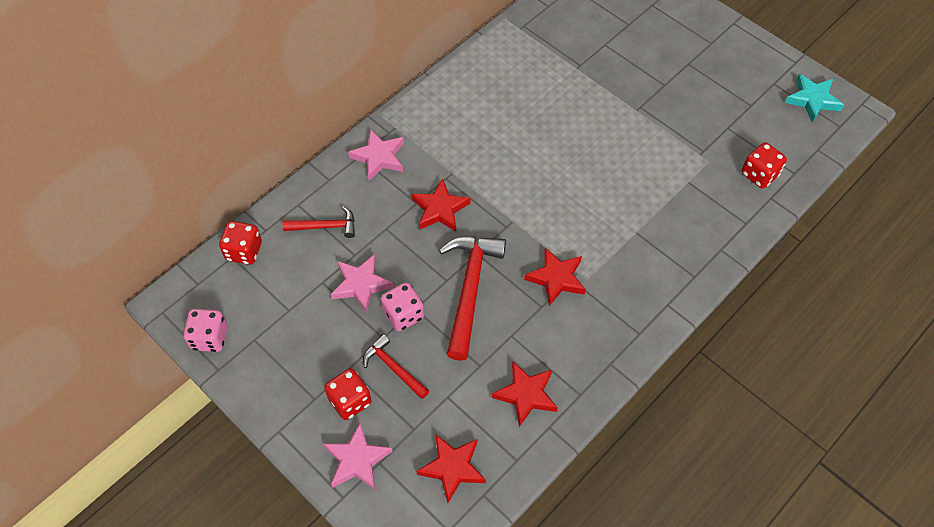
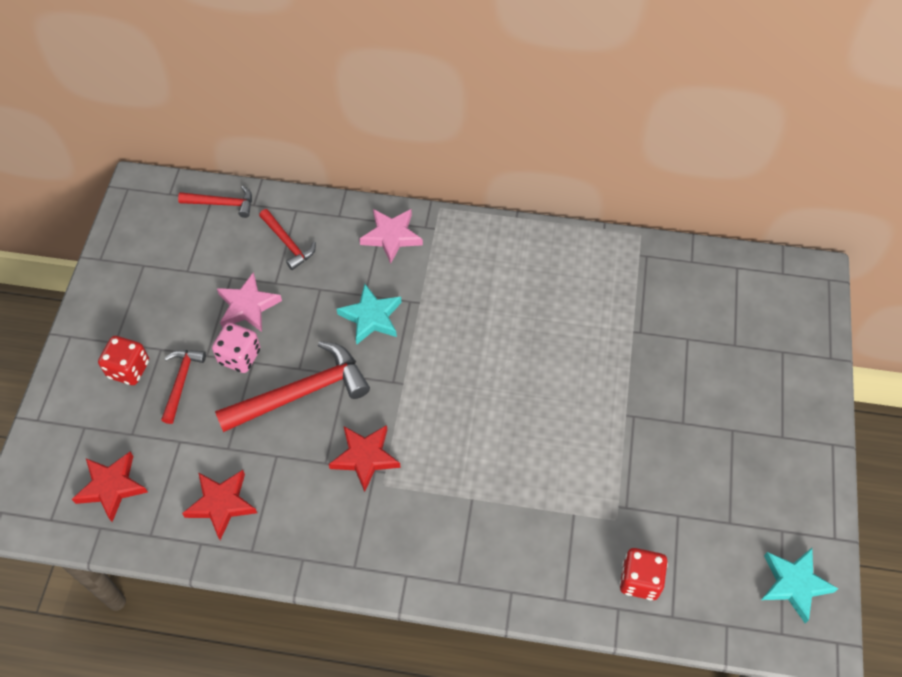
camera: 55 degrees right, 0 degrees up
pink dice [183,309,227,352] -> none
red dice [219,221,262,265] -> red hammer [178,186,252,218]
pink star [324,422,393,490] -> none
red star [411,179,470,232] -> turquoise star [337,284,402,345]

